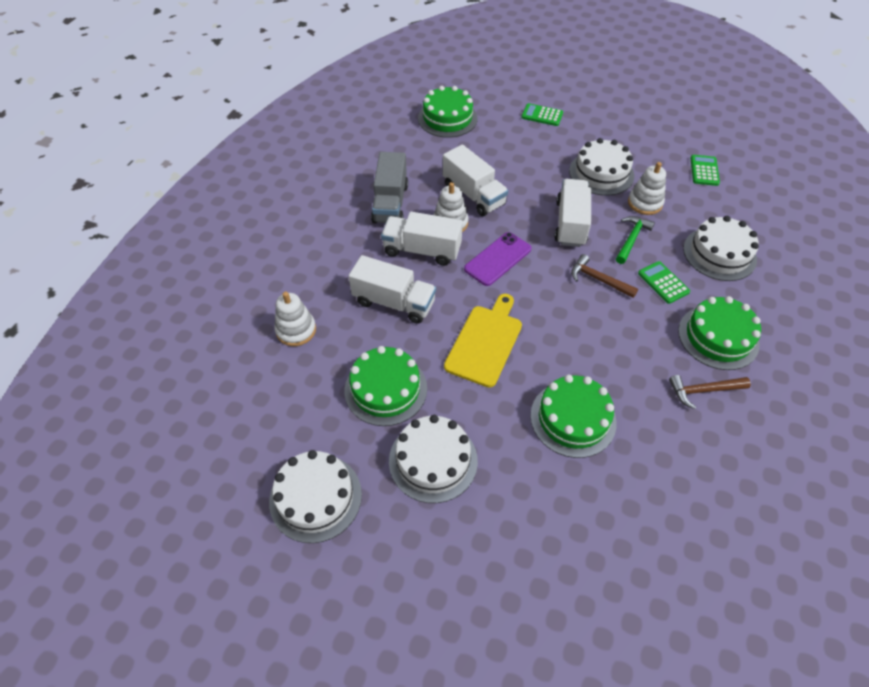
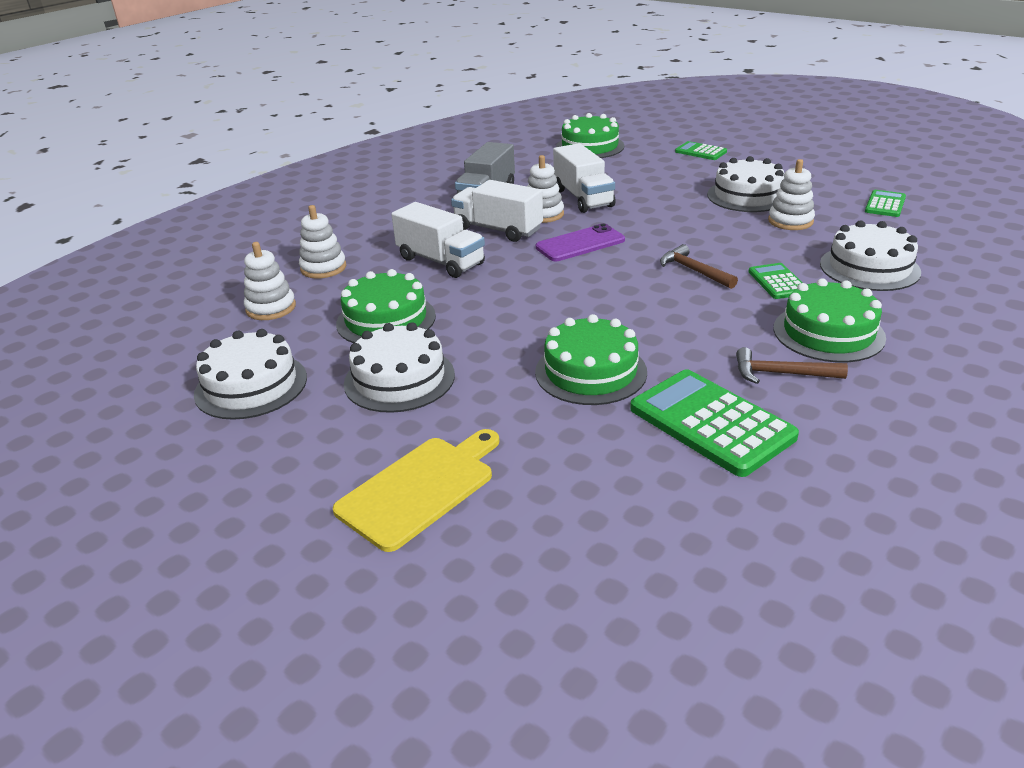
camera: 20 degrees right, 20 degrees down
yellow cutting board [444,294,522,387] -> yellow cutting board moved to [333,429,499,552]
white truck [555,179,591,247] -> none
green hammer [616,216,655,264] -> none
none -> white stacking toy [244,242,296,320]
none -> green calculator [630,369,799,477]

